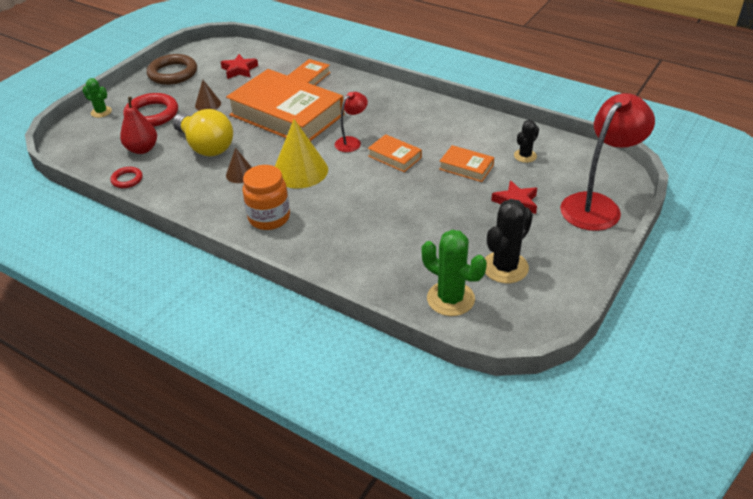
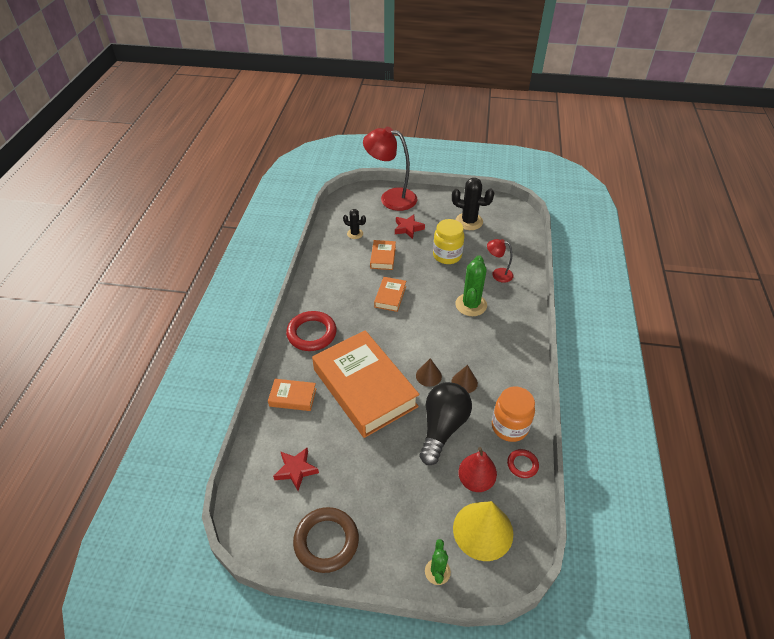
camera: 115 degrees left, 5 degrees up
red ring [124,93,178,127] -> red ring moved to [286,311,337,351]
yellow light bulb [173,109,233,157] -> black light bulb [420,382,472,465]
brown cone [195,80,221,111] -> brown cone moved to [416,358,442,387]
orange book [226,69,344,141] -> orange book turned 45 degrees counterclockwise [312,330,419,438]
orange jar [242,165,290,230] -> orange jar moved to [492,387,535,442]
yellow cone [275,119,328,189] -> yellow cone moved to [453,501,513,561]
red lamp [335,92,368,152] -> red lamp moved to [487,239,514,283]
green cactus [422,230,487,316] -> green cactus moved to [455,255,487,316]
none -> yellow jar [433,219,465,264]

